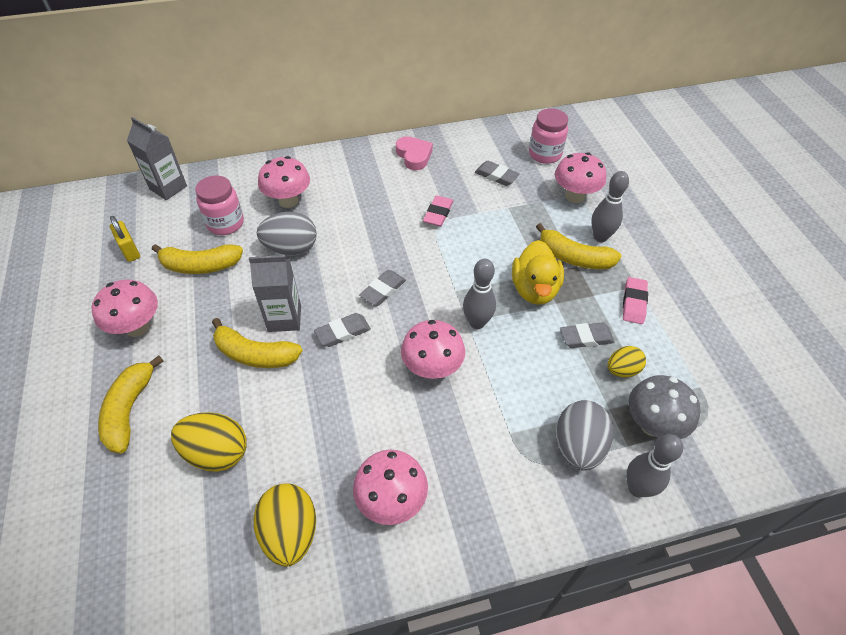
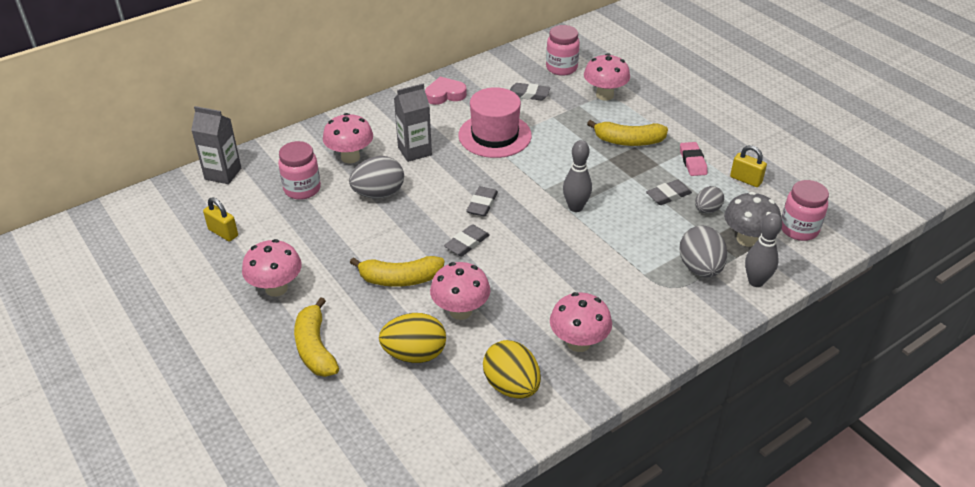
camera: 20 degrees left, 10 degrees down
yellow banana [152,244,243,274] -> none
grey carton [249,255,301,332] -> grey carton moved to [394,83,432,162]
pink heart [396,136,433,170] -> pink heart turned 60 degrees counterclockwise [425,77,467,105]
pink mushroom [401,320,465,379] -> pink mushroom moved to [430,262,490,320]
pink eraser [423,195,453,226] -> pink hat [458,87,532,158]
yellow duck [512,240,564,305] -> none
grey bowling pin [591,171,629,242] -> none
yellow egg [607,346,646,377] -> grey egg [695,186,724,213]
none -> yellow padlock [730,145,767,187]
none -> pink jar [781,180,829,241]

